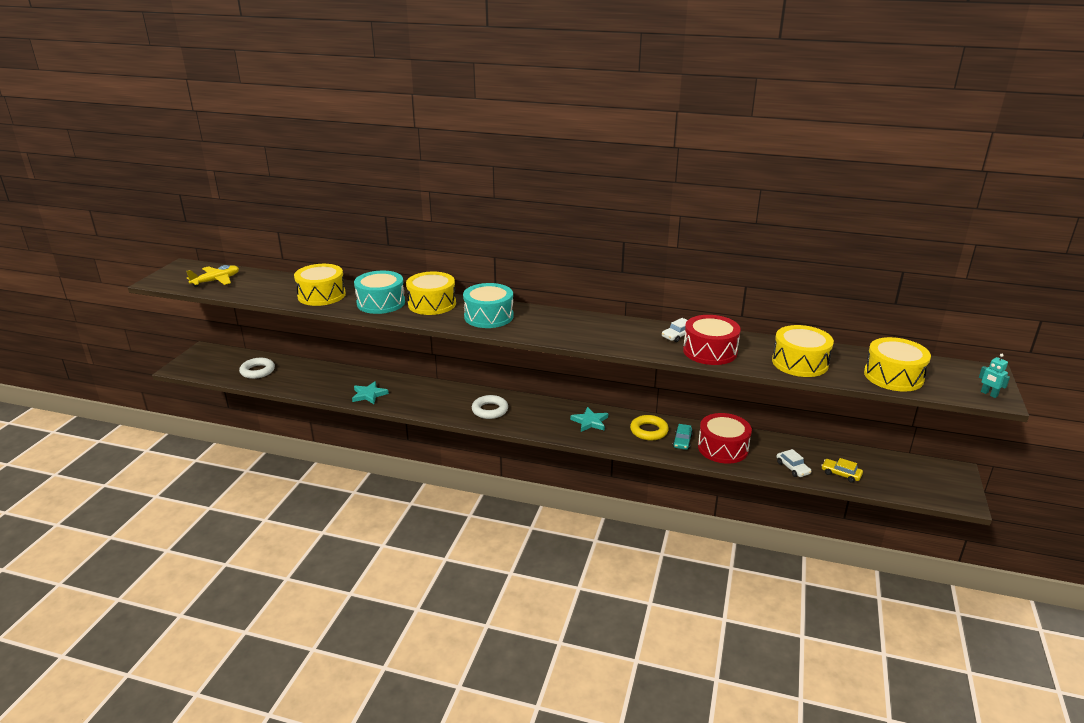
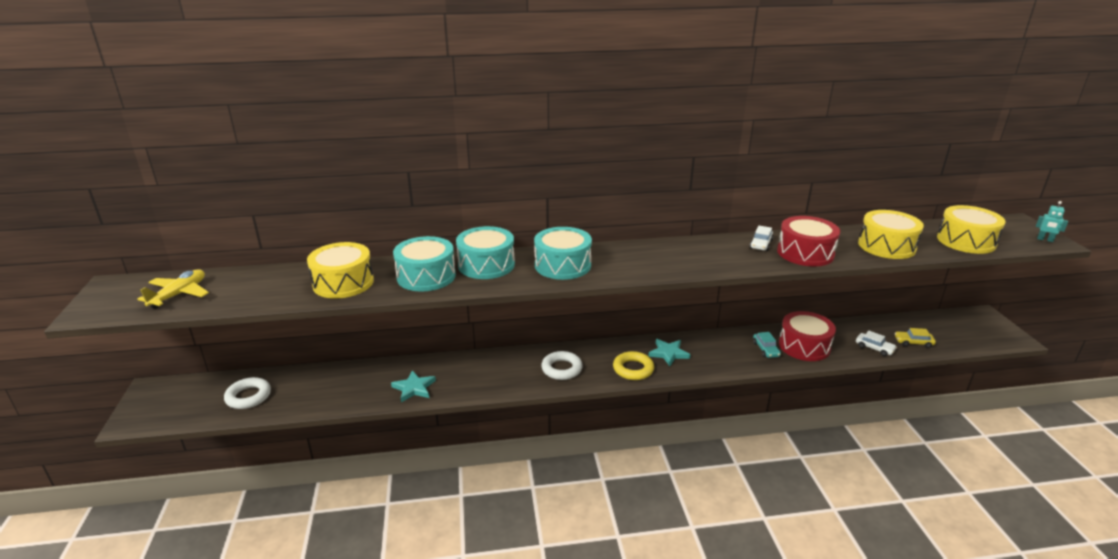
camera: 25 degrees left, 0 degrees up
yellow drum [406,272,456,315] -> turquoise drum [456,226,515,279]
yellow ring [630,415,669,441] -> yellow ring moved to [613,351,654,380]

